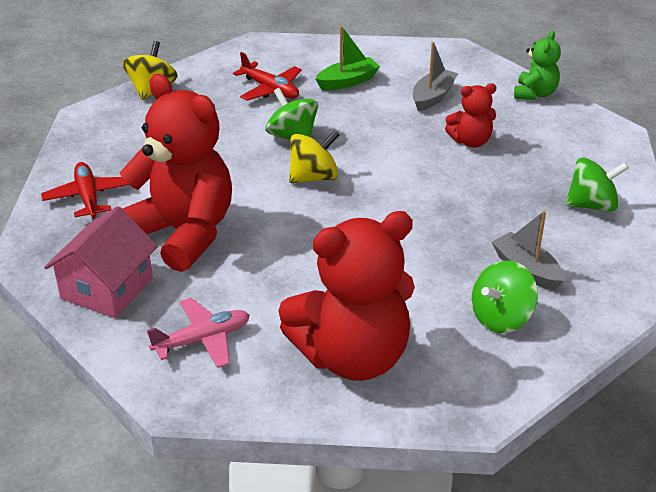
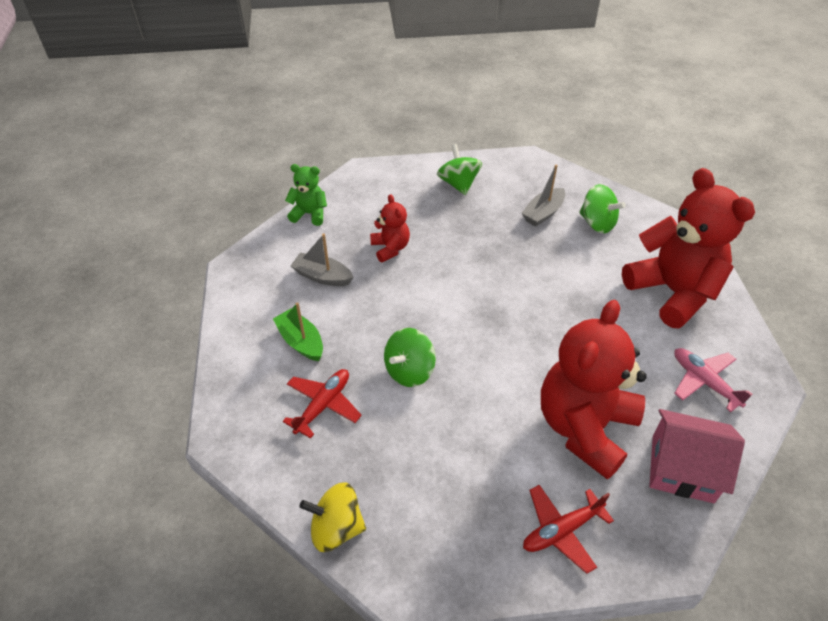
camera: 100 degrees left, 10 degrees up
yellow spinning top [289,130,340,183] -> none

